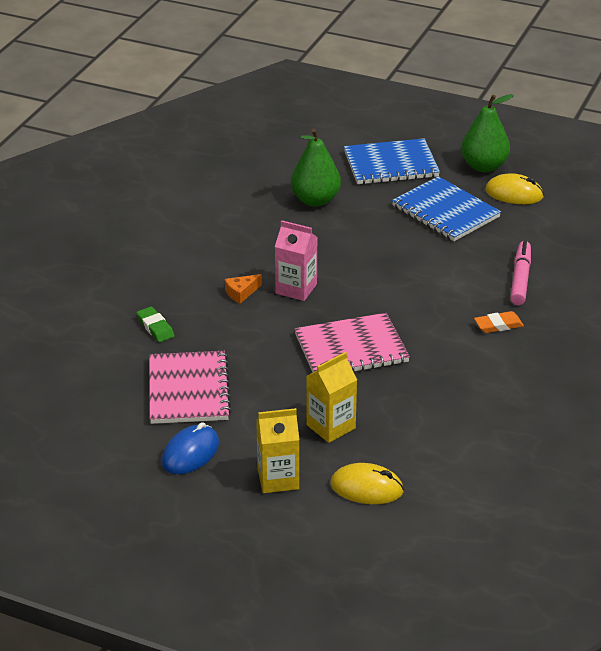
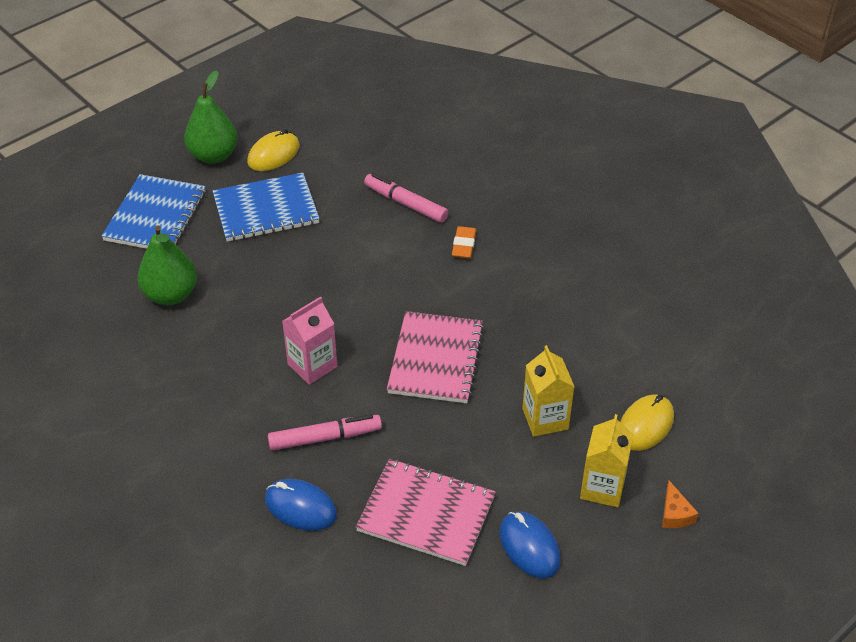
camera: 65 degrees left, 10 degrees up
green eraser [136,307,175,342] -> blue mouse [265,479,337,531]
orange cheese [225,274,262,304] -> orange cheese moved to [662,481,698,528]
none -> pink marker [268,414,382,450]

